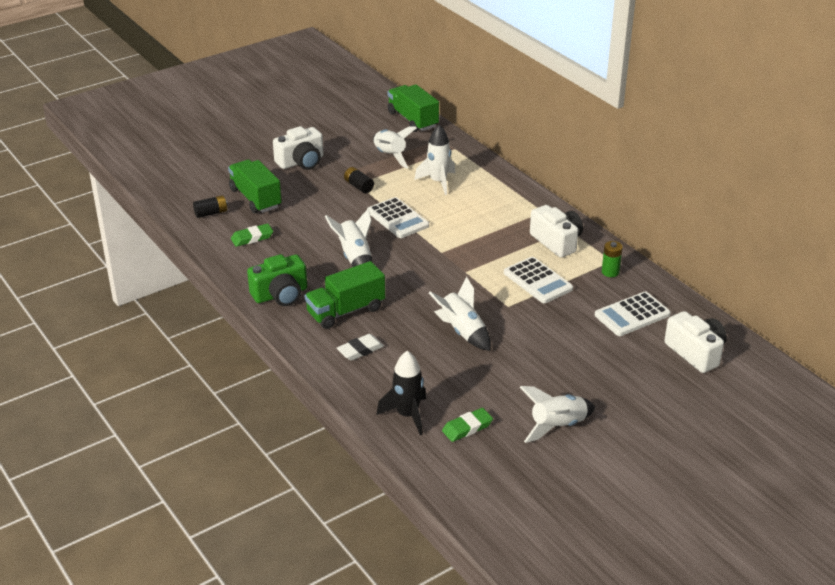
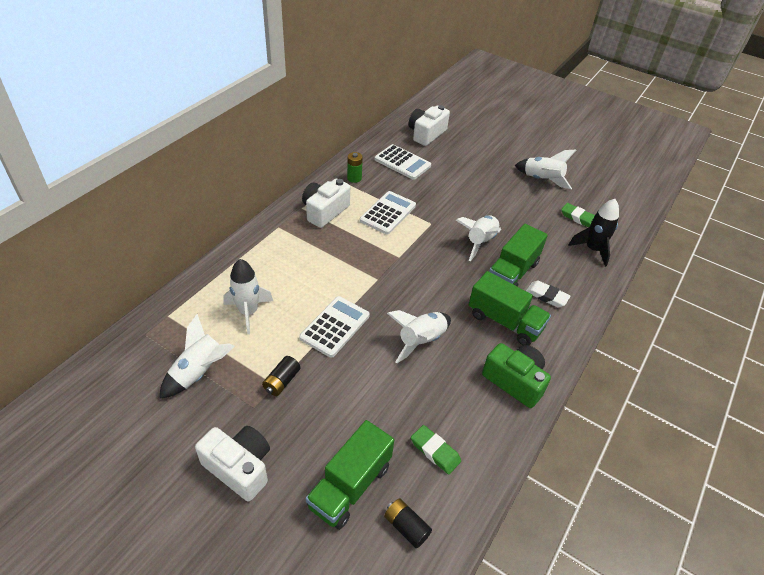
camera: 115 degrees left, 10 degrees up
green truck [388,84,439,132] -> green truck moved to [489,224,548,287]

